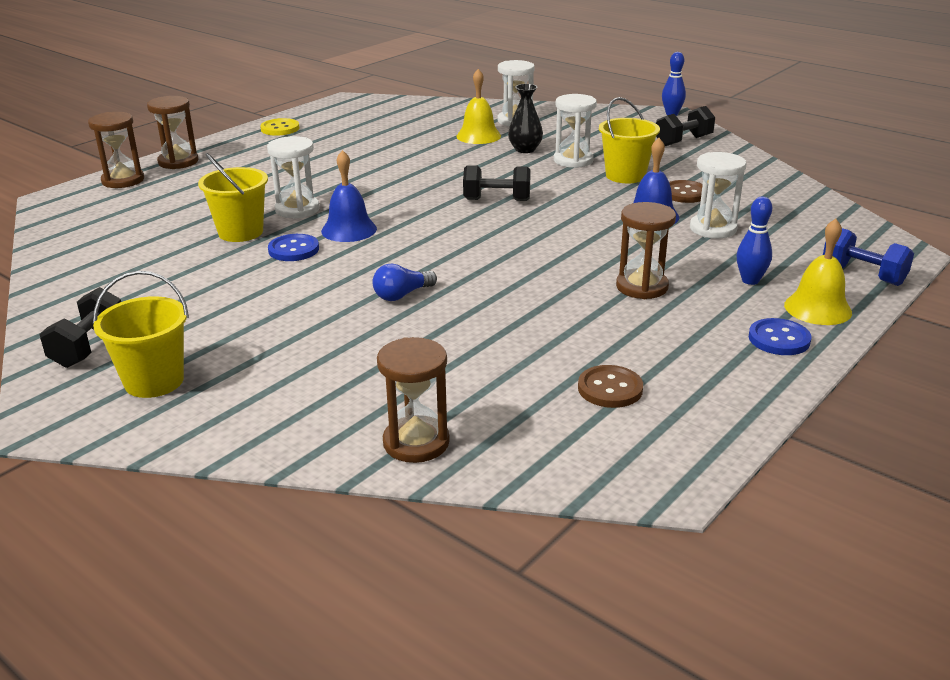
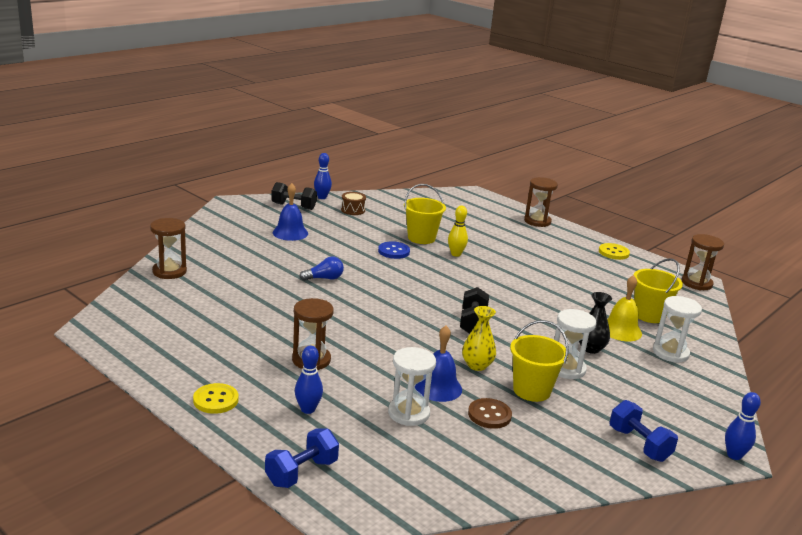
camera: 90 degrees right, 5 degrees down
brown hourglass [88,112,144,188] -> brown hourglass moved to [682,234,724,290]
yellow bucket [93,271,189,398] -> yellow bucket moved to [633,258,683,323]
white hourglass [267,136,320,218] -> yellow bowling pin [448,206,468,257]
blue bell [321,150,377,242] -> blue bell moved to [273,183,308,241]
blue light bulb [372,264,437,301] -> blue light bulb turned 105 degrees clockwise [300,256,344,281]
brown button [578,365,643,408] -> none
black dumbbell [656,106,715,146] -> blue dumbbell [610,400,678,462]
blue button [749,318,811,355] -> yellow button [193,383,238,414]
yellow bell [784,219,852,325] -> none
none -> blue bowling pin [314,153,332,199]
none -> brown drum [341,192,366,215]
none -> yellow vase [462,306,496,371]

